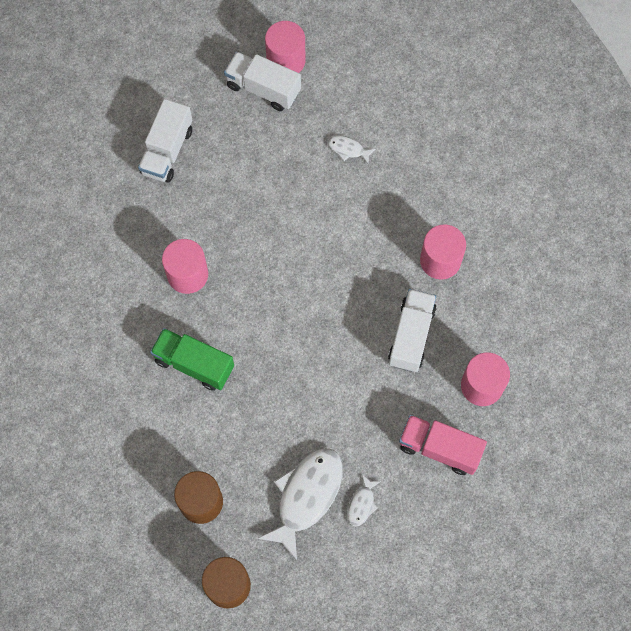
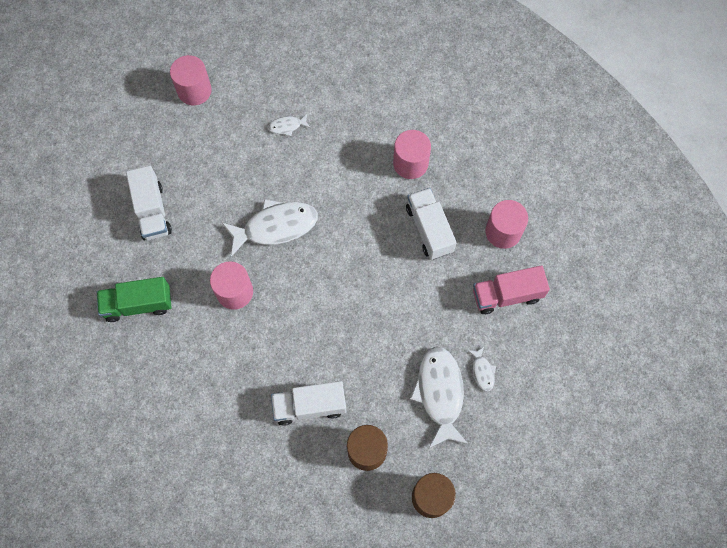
camera: 35 degrees left, 0 degrees up
green truck [150,328,234,391] -> green truck moved to [97,277,172,322]
white truck [224,52,301,111] -> white truck moved to [271,381,346,426]
none -> white fish [222,199,318,257]

